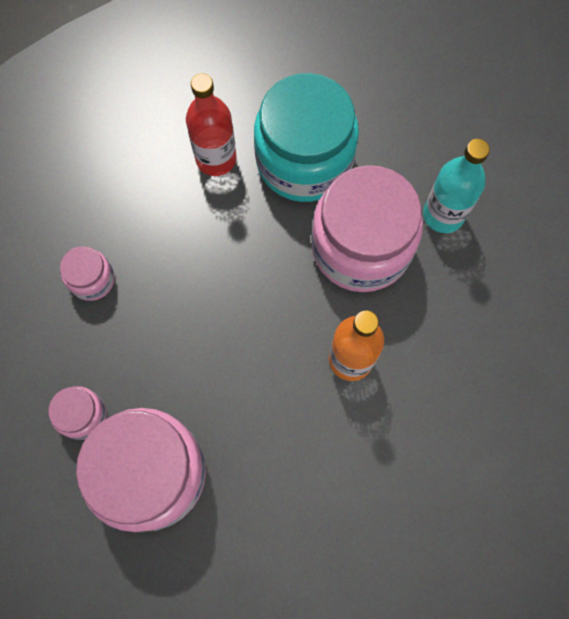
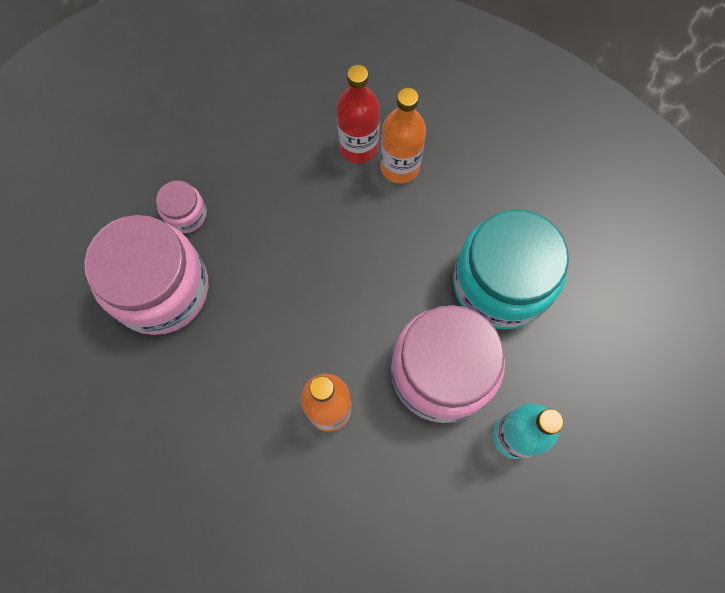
camera: 65 degrees right, 0 degrees up
pink jar [60,246,115,301] -> none
red bottle [186,73,236,176] -> red bottle moved to [336,65,380,163]
none -> orange bottle [380,88,426,184]

